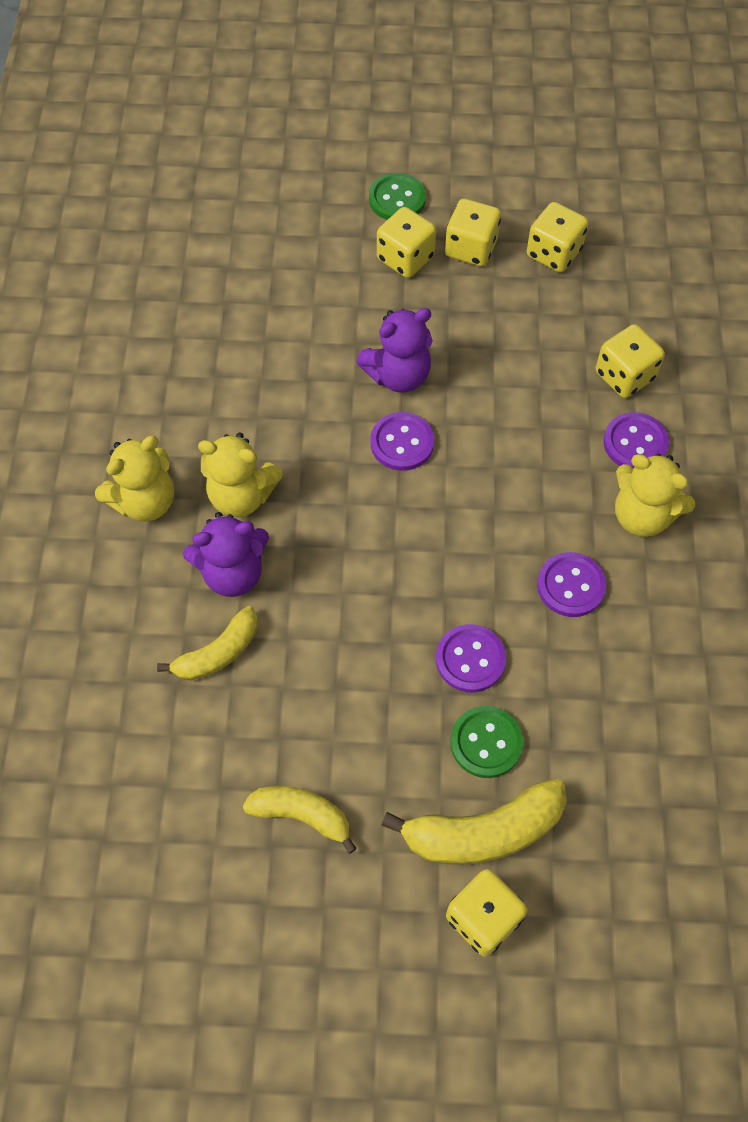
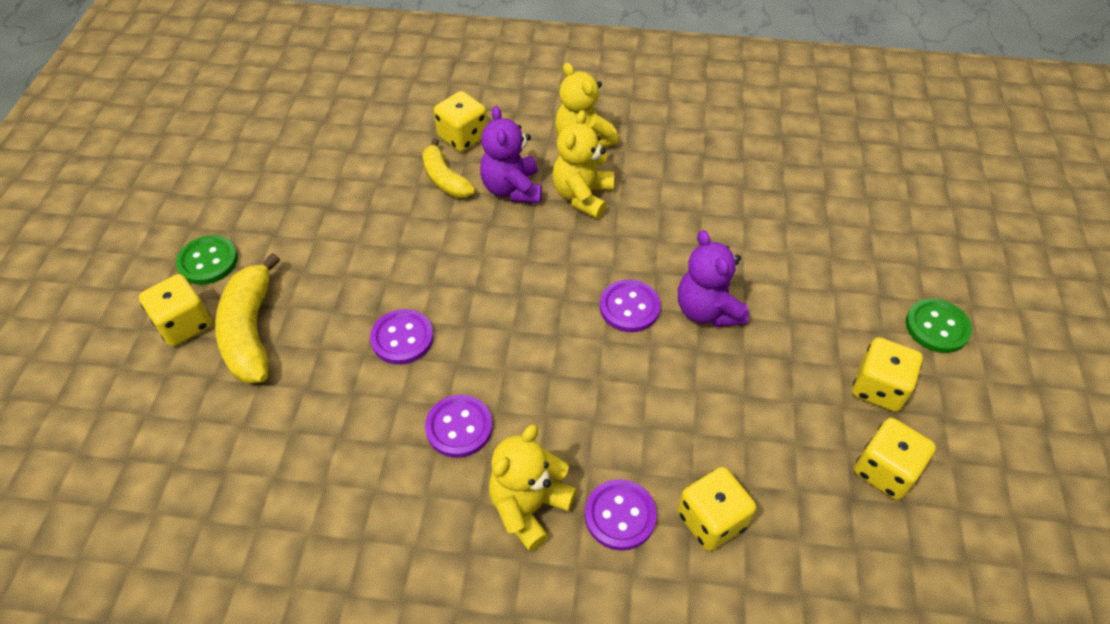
camera: 95 degrees right, 10 degrees down
yellow banana [243,786,357,854] -> none
yellow dice [377,207,436,278] -> yellow dice moved to [434,91,487,152]
green button [451,706,523,778] -> green button moved to [176,235,238,285]

